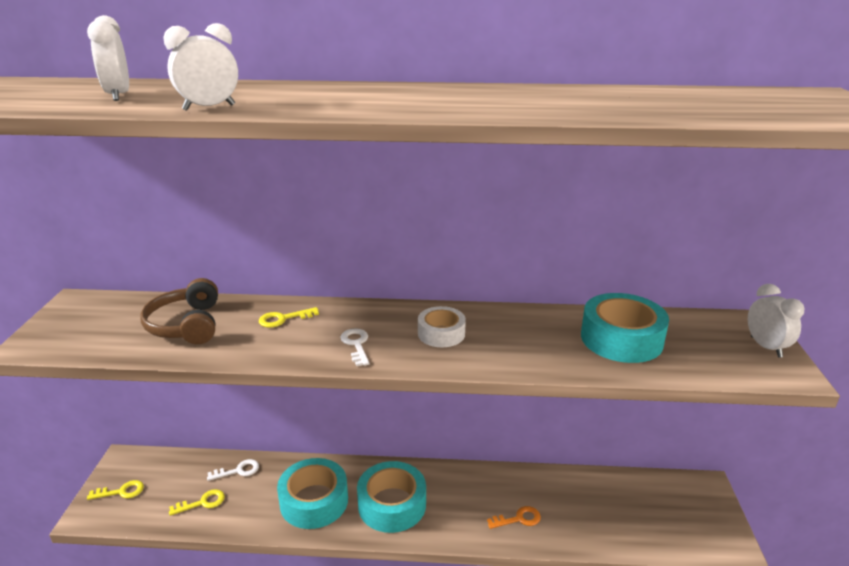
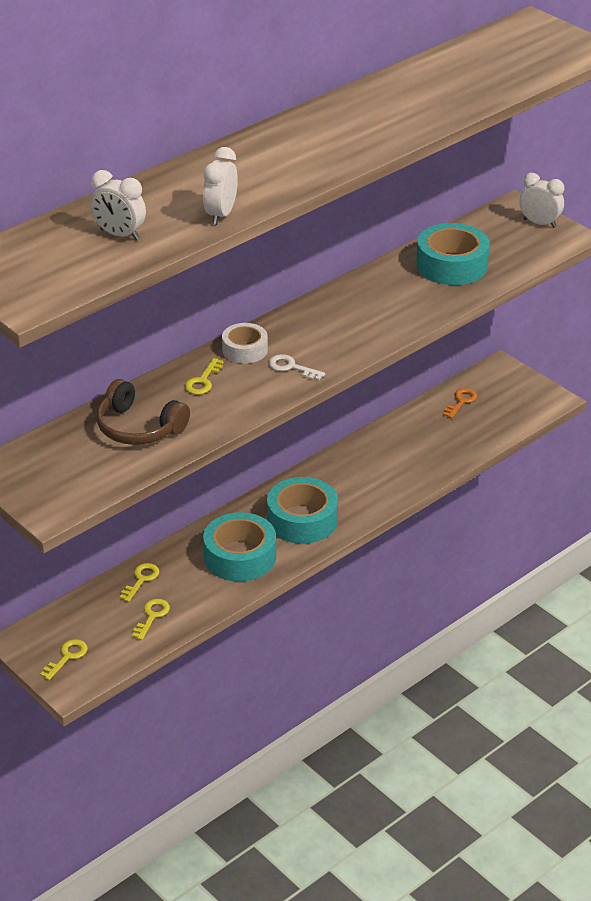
camera: 45 degrees left, 10 degrees up
white key [207,459,259,481] -> yellow key [120,563,159,602]
white tape [418,306,466,347] -> white tape moved to [222,323,268,364]
orange key [487,506,541,529] -> orange key moved to [443,388,477,418]

